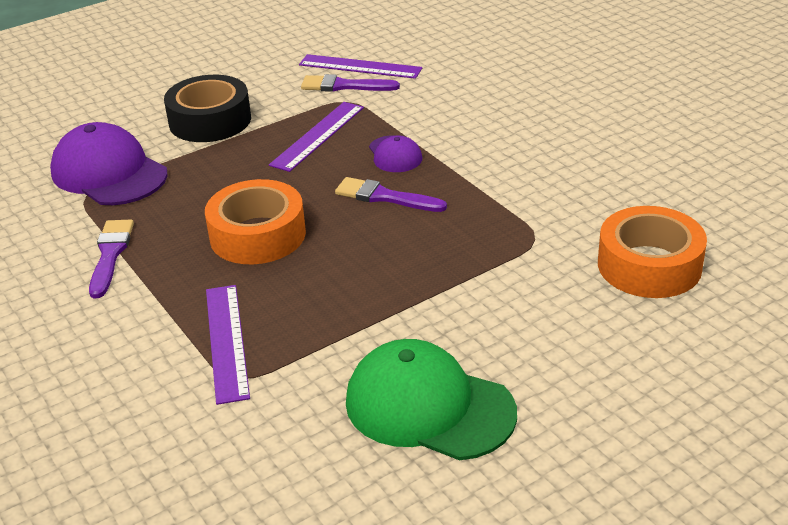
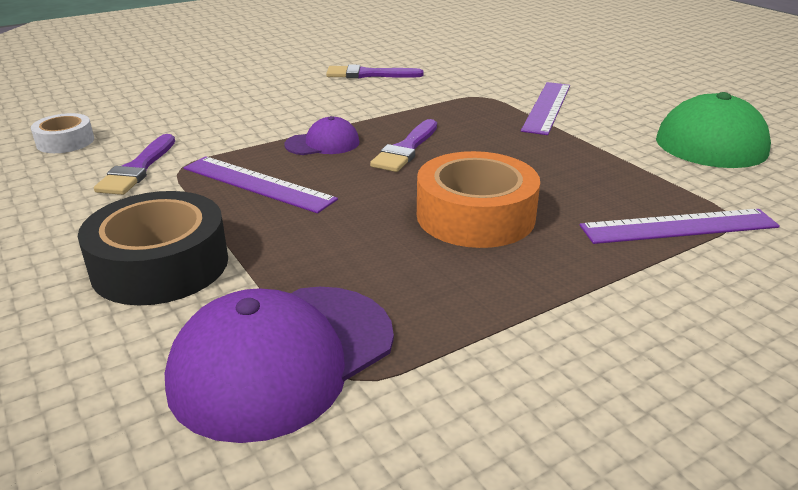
camera: 90 degrees left, 5 degrees down
purple brush [89,220,134,298] -> purple brush moved to [326,65,424,78]
purple ruler [299,54,422,79] -> purple ruler moved to [521,82,570,135]
orange tape [598,206,707,298] -> none
none -> white tape [31,113,94,153]

